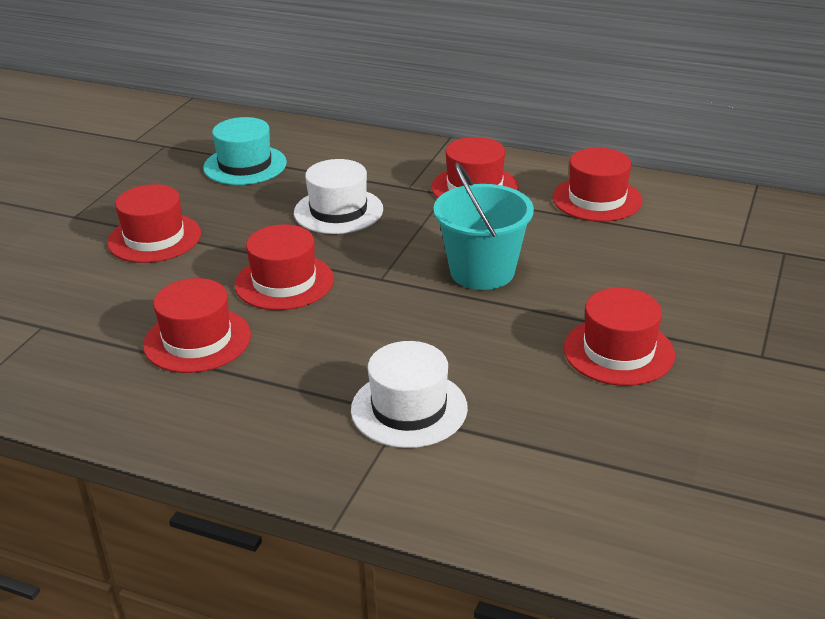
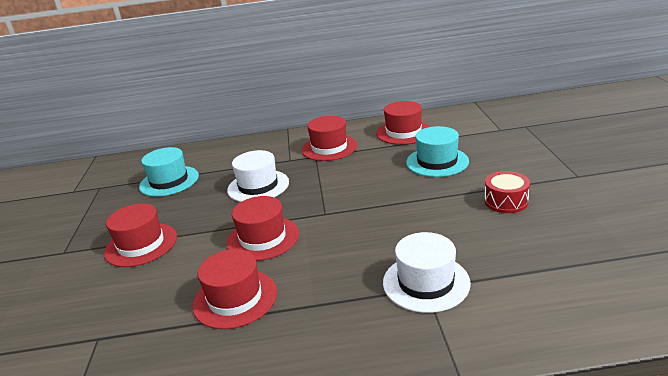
camera: 25 degrees left, 5 degrees down
turquoise bucket [434,162,534,290] -> none
red hat [564,288,675,386] -> red drum [484,171,530,213]
none -> turquoise hat [406,126,469,177]

